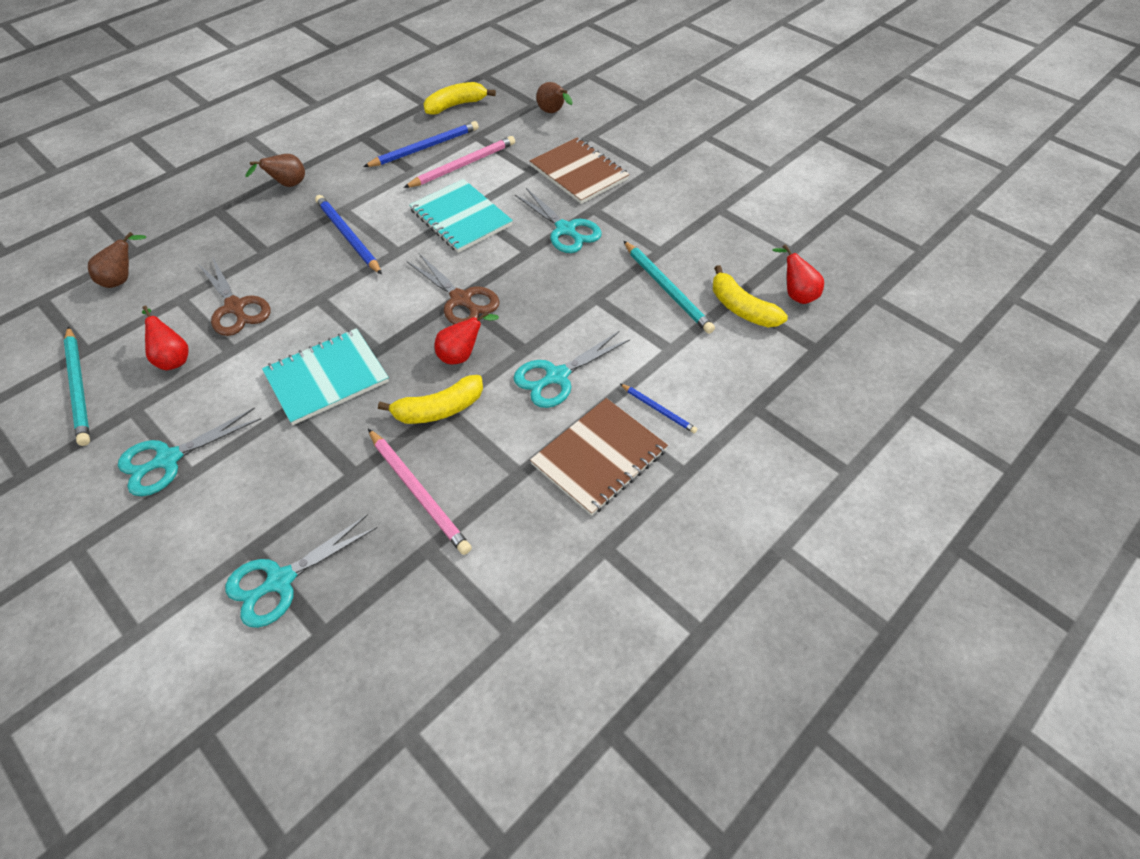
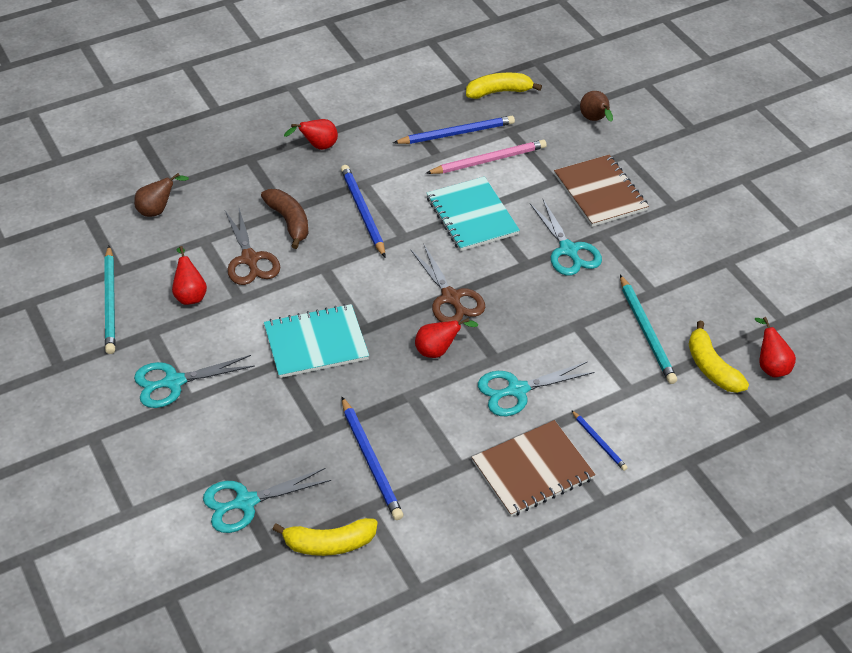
camera: 15 degrees right, 5 degrees down
brown pear [246,154,305,187] -> red pear [284,119,338,150]
pink pencil [368,429,472,555] -> blue pencil [342,397,404,520]
yellow banana [378,375,483,424] -> yellow banana moved to [272,518,378,556]
none -> brown banana [261,189,309,249]

